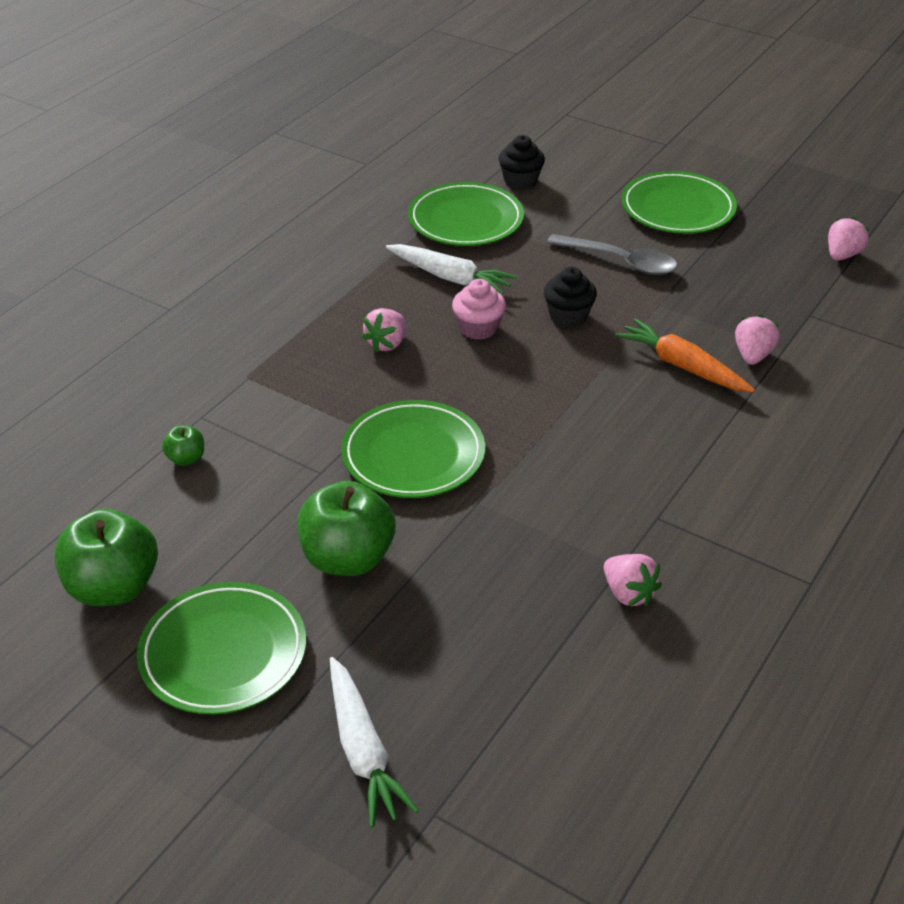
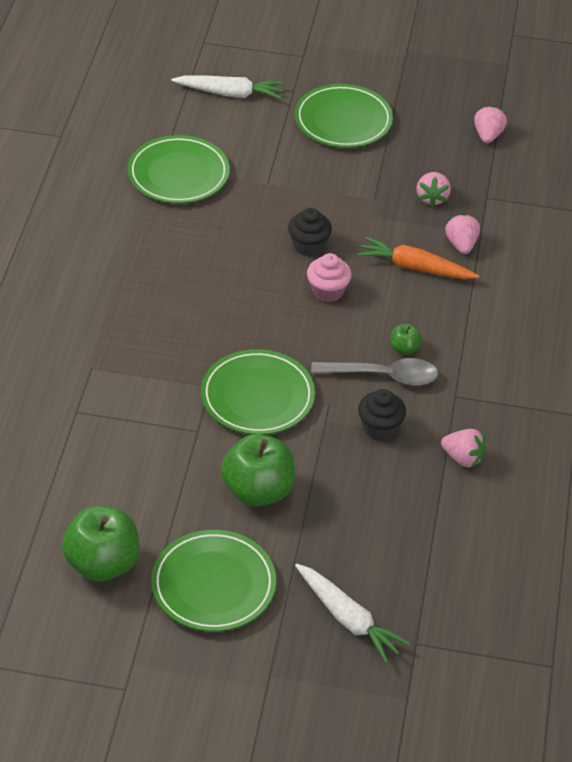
camera: 25 degrees left, 5 degrees up
green apple [162,425,204,466] -> green apple moved to [390,324,422,355]
pink strawberry [362,308,405,352] -> pink strawberry moved to [417,172,451,207]
white carrot [386,244,517,295] -> white carrot moved to [171,75,284,99]
pink cupcake [452,279,506,340] -> pink cupcake moved to [307,253,352,302]
black cupcake [498,135,545,189] -> black cupcake moved to [358,389,406,440]
grey spoon [547,234,678,275] -> grey spoon moved to [311,358,438,386]

